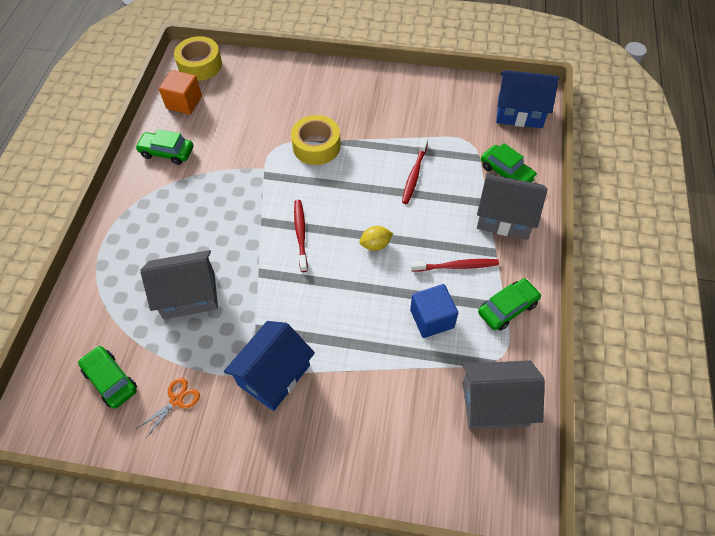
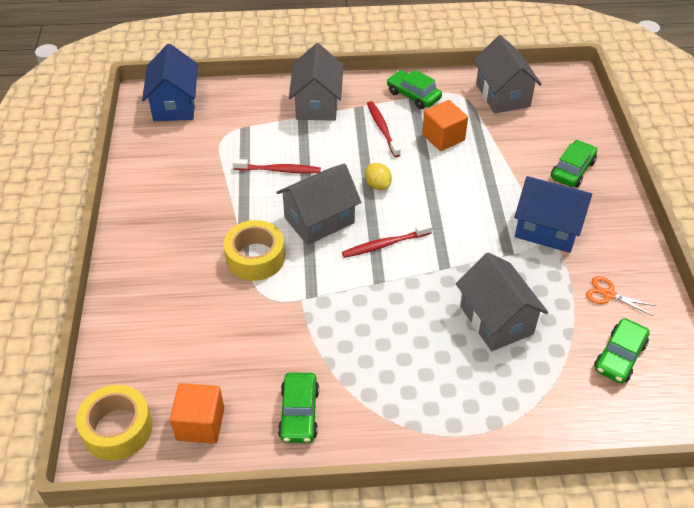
camera: 105 degrees left, 10 degrees down
blue cube [410,284,458,338] -> orange cube [422,100,468,151]
green car [481,143,537,182] -> green car moved to [551,140,597,187]
none -> grey house [277,163,361,245]

